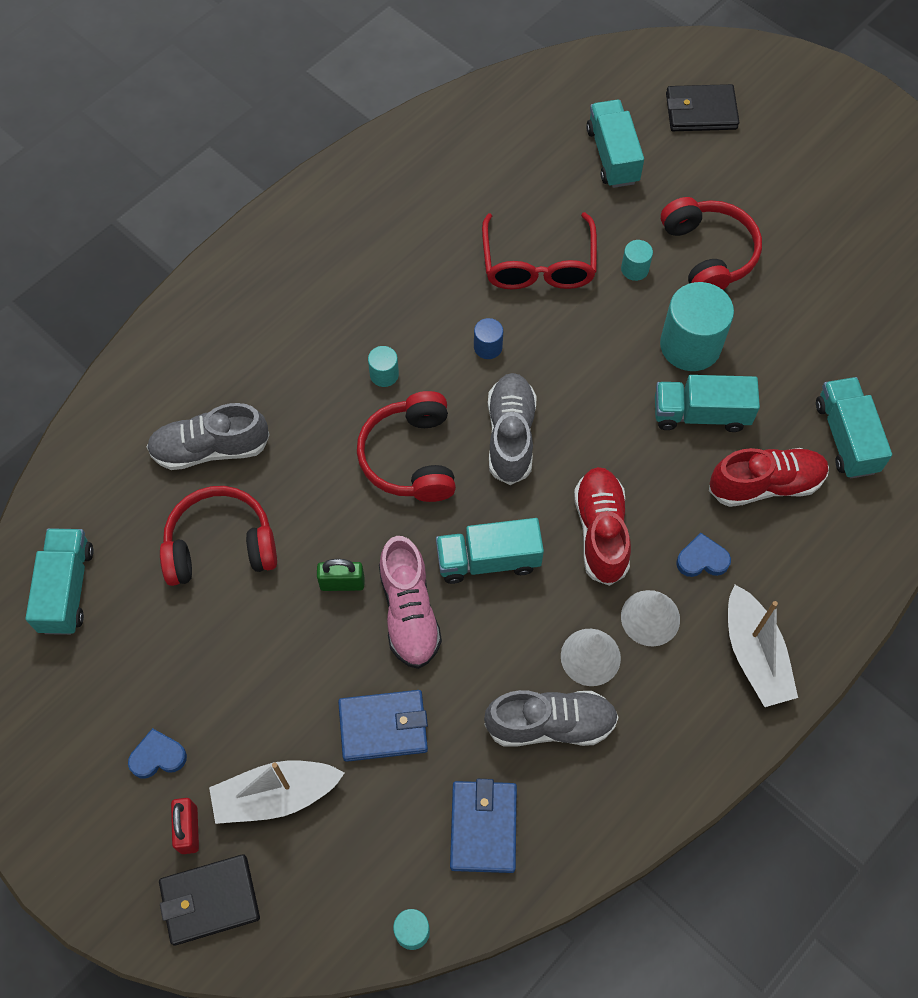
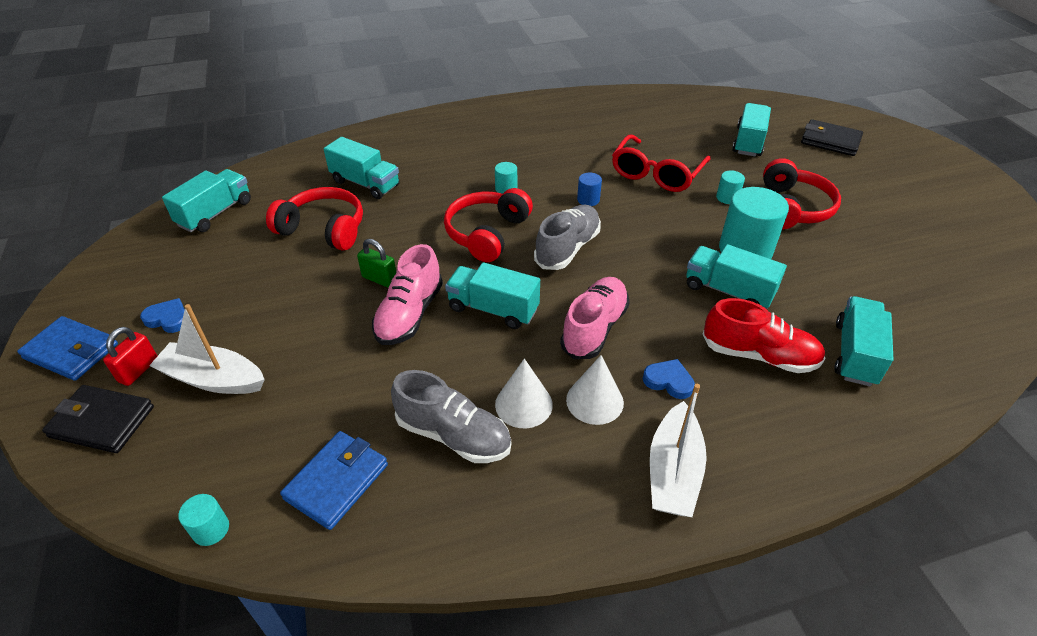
camera: 30 degrees right, 20 degrees down
grey shoe [147,403,270,470] -> turquoise truck [324,137,400,199]
blue wallet [338,690,428,762] -> blue wallet moved to [17,316,118,381]
red shoe [574,467,631,586] -> pink shoe [560,277,629,359]

